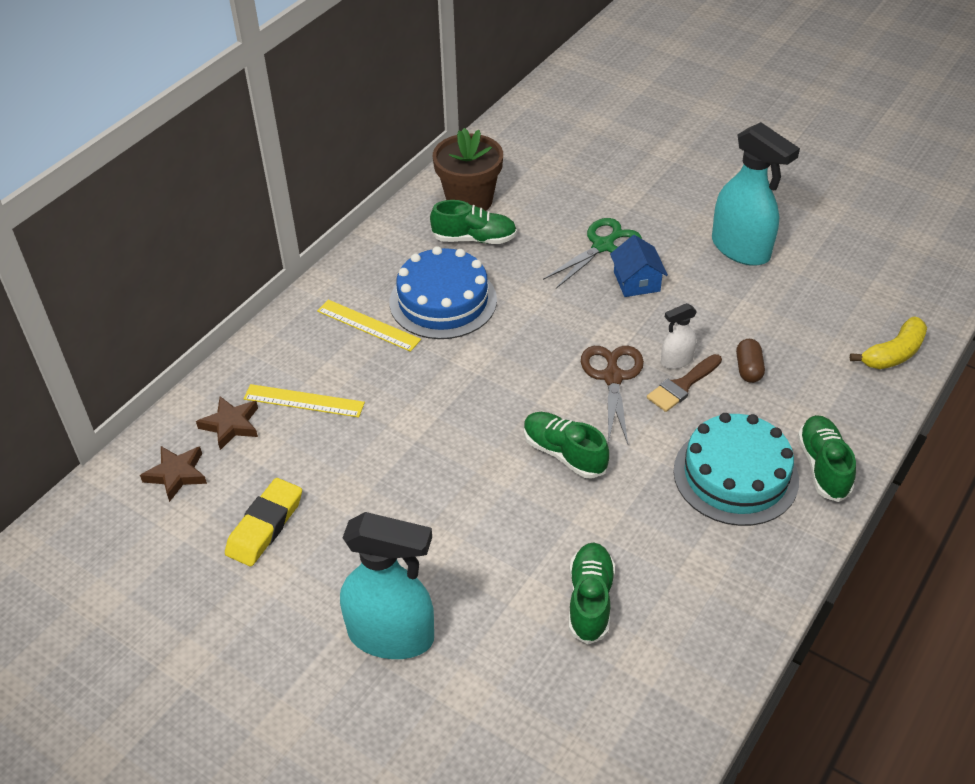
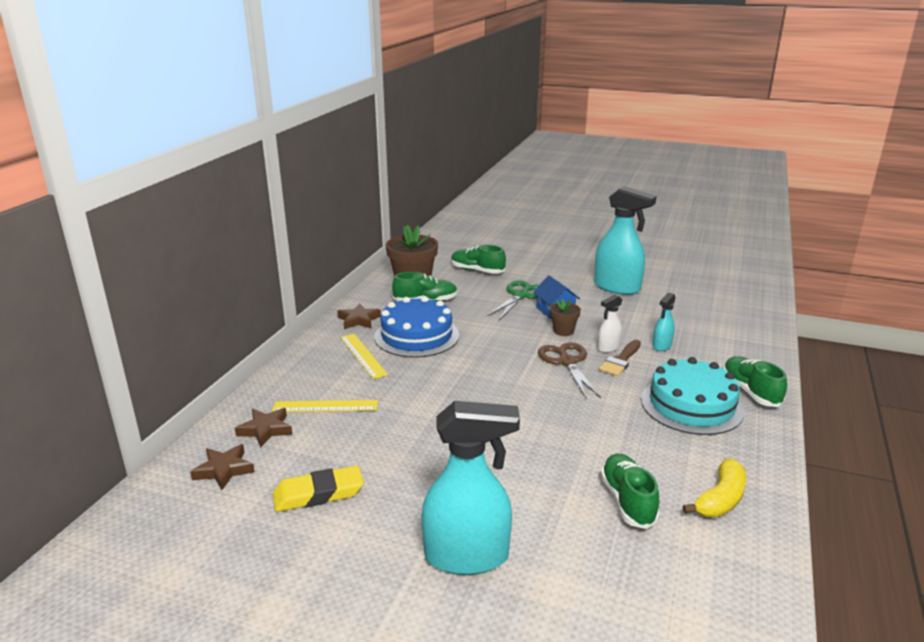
camera: 15 degrees left, 20 degrees down
yellow eraser [225,478,302,566] -> yellow eraser turned 60 degrees clockwise [273,466,364,512]
yellow ruler [317,300,421,352] -> yellow ruler turned 45 degrees clockwise [340,334,388,379]
green shoe [524,412,609,479] -> green shoe moved to [451,245,506,274]
brown capsule [736,339,765,383] -> turquoise spray bottle [652,293,676,351]
yellow banana [850,317,927,369] -> yellow banana moved to [682,458,746,517]
none -> brown star [337,303,381,329]
none -> brown flower pot [550,299,581,336]

